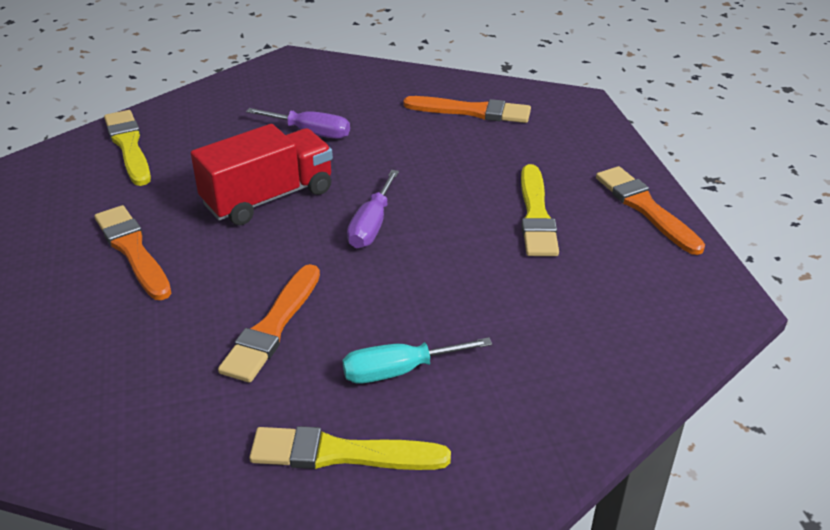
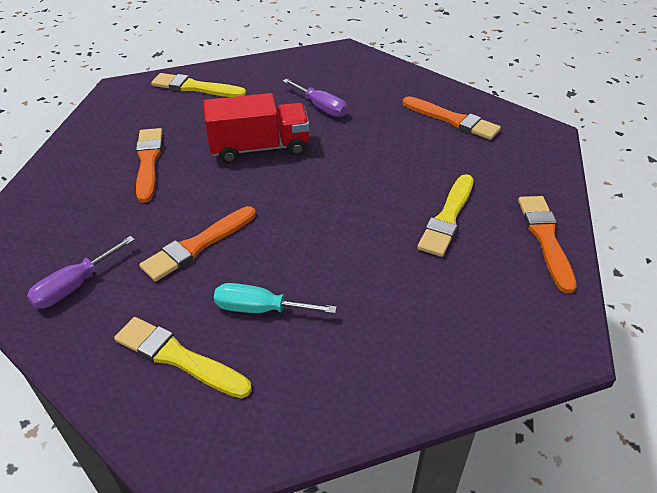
camera: 25 degrees right, 5 degrees up
yellow brush [104,110,151,186] -> yellow brush turned 75 degrees counterclockwise [151,73,246,97]
purple screwdriver [347,170,399,248] -> purple screwdriver moved to [27,236,135,309]

